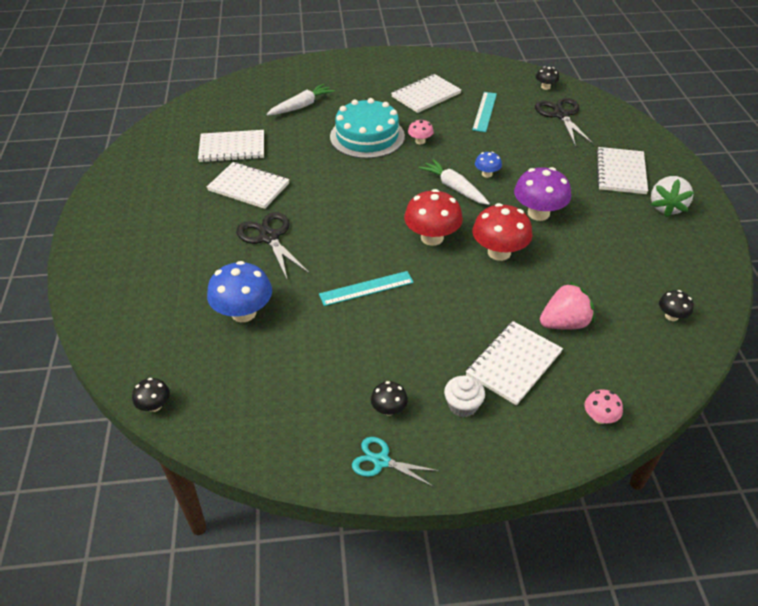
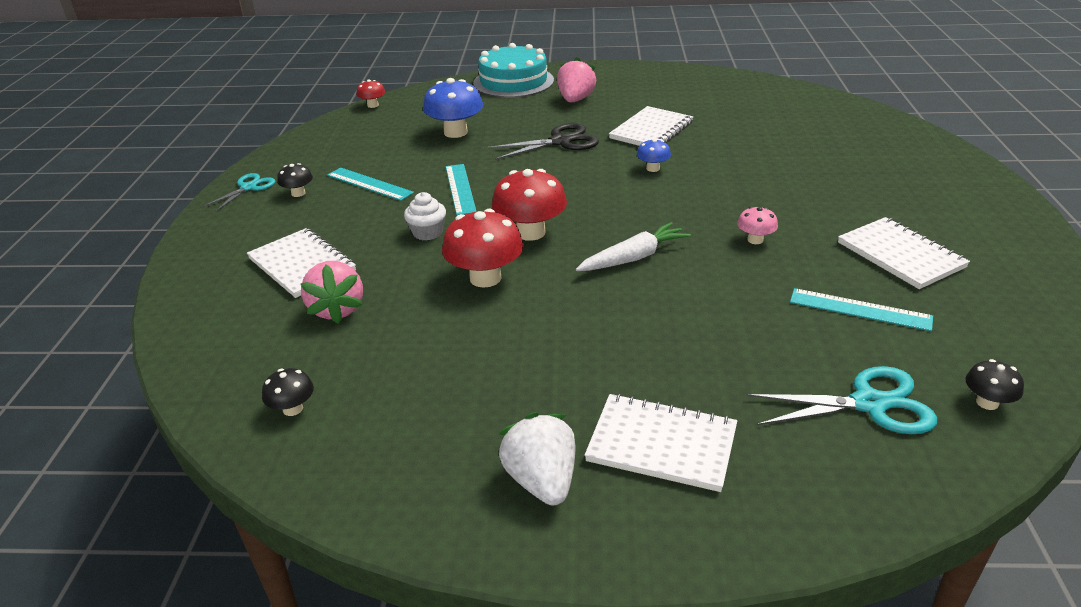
camera: 100 degrees right, 10 degrees down
black mushroom [132,378,170,412] -> red mushroom [357,79,385,108]
white notebook [198,130,264,162] -> none
white carrot [266,84,335,116] -> none
turquoise cake [330,98,405,159] -> turquoise cake moved to [473,43,554,98]
white cupcake [444,375,485,417] -> white cupcake moved to [404,192,446,241]
blue mushroom [475,151,502,178] -> blue mushroom moved to [637,139,671,172]
purple mushroom [514,167,571,221] -> none
black scissors [535,98,594,146] -> turquoise scissors [746,366,937,434]
pink mushroom [585,389,623,424] -> none
white strawberry [651,176,694,217] -> white strawberry turned 45 degrees clockwise [499,412,575,506]
none -> turquoise ruler [327,168,414,201]
none -> pink strawberry [557,57,596,102]

